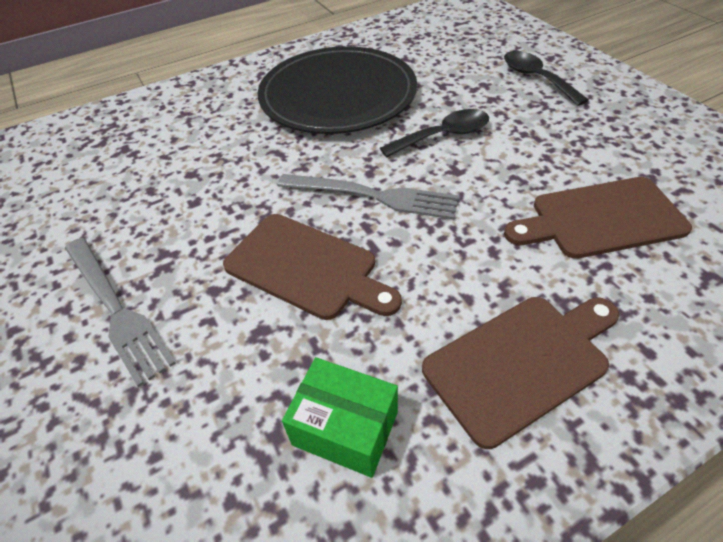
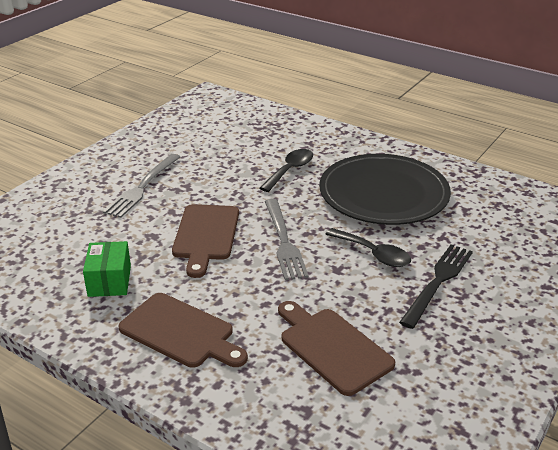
camera: 60 degrees right, 15 degrees down
black spoon [504,51,589,106] -> black spoon moved to [260,149,313,192]
none -> black fork [399,244,473,329]

